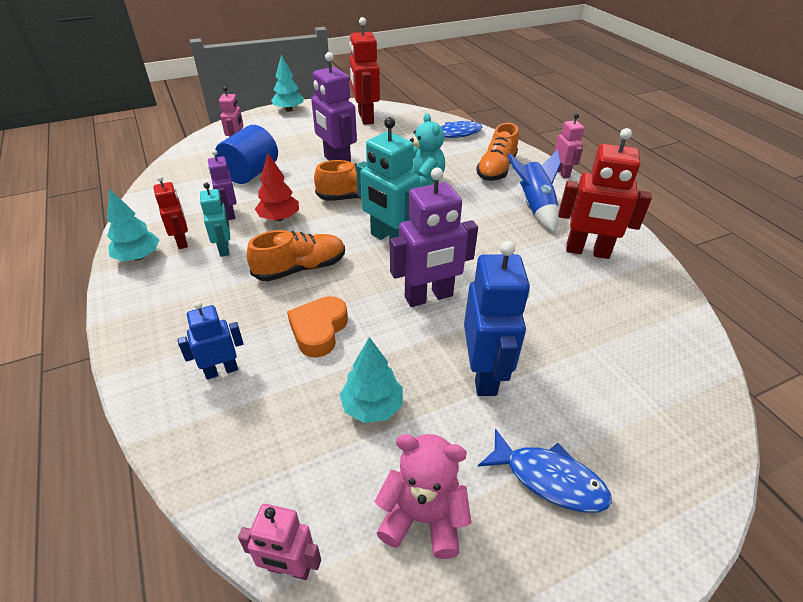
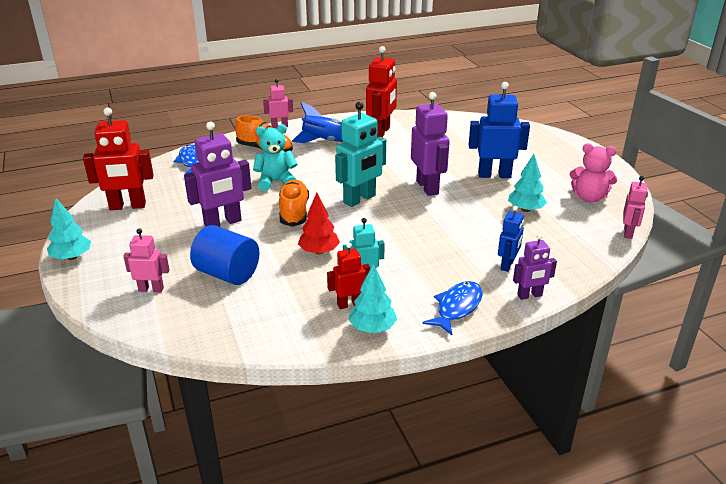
camera: 85 degrees left, 10 degrees down
blue robot [177,301,244,380] -> blue robot turned 135 degrees counterclockwise [498,206,524,272]
purple robot [208,150,237,220] -> purple robot moved to [513,234,557,300]
orange shoe [247,230,345,281] -> none
orange heart [287,296,348,357] -> none
pink teddy bear [375,434,471,559] -> pink teddy bear turned 90 degrees counterclockwise [570,143,617,202]
blue fish [478,428,612,513] -> blue fish moved to [423,281,483,335]

